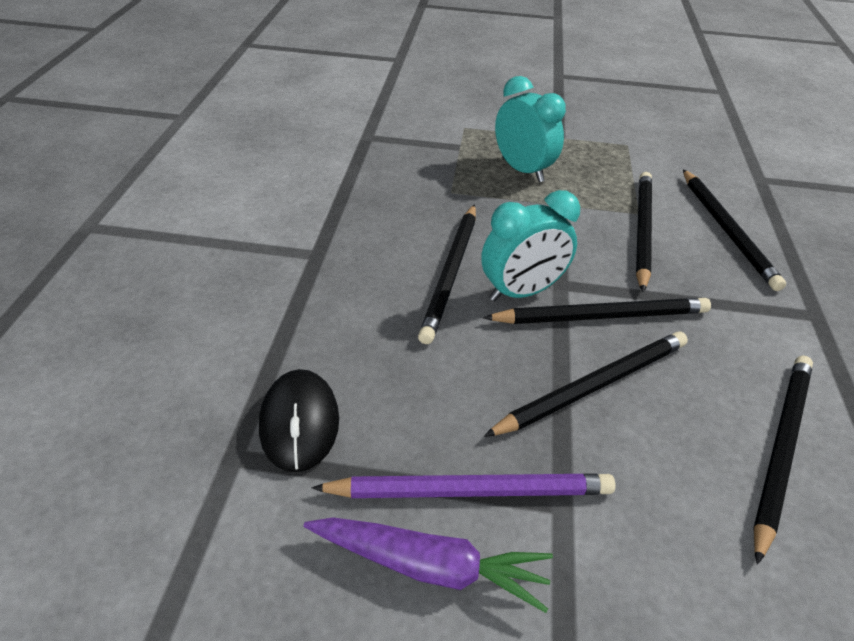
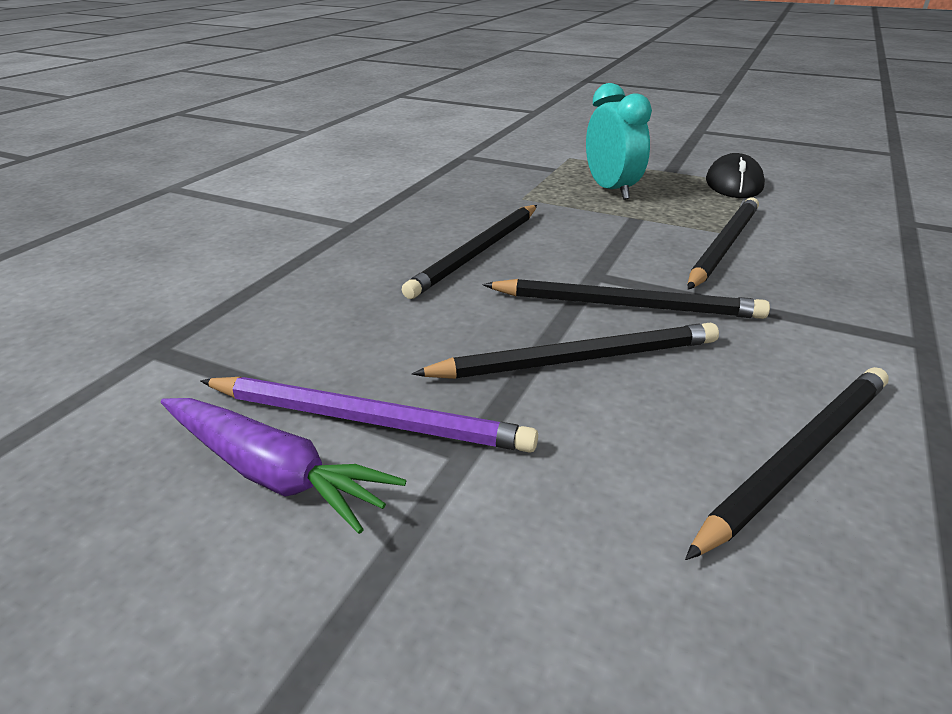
camera: 20 degrees right, 10 degrees down
black mouse [259,369,339,472] -> black mouse moved to [706,153,765,198]
turquoise clock [481,190,580,301] -> none
black pencil [683,169,786,291] -> none

